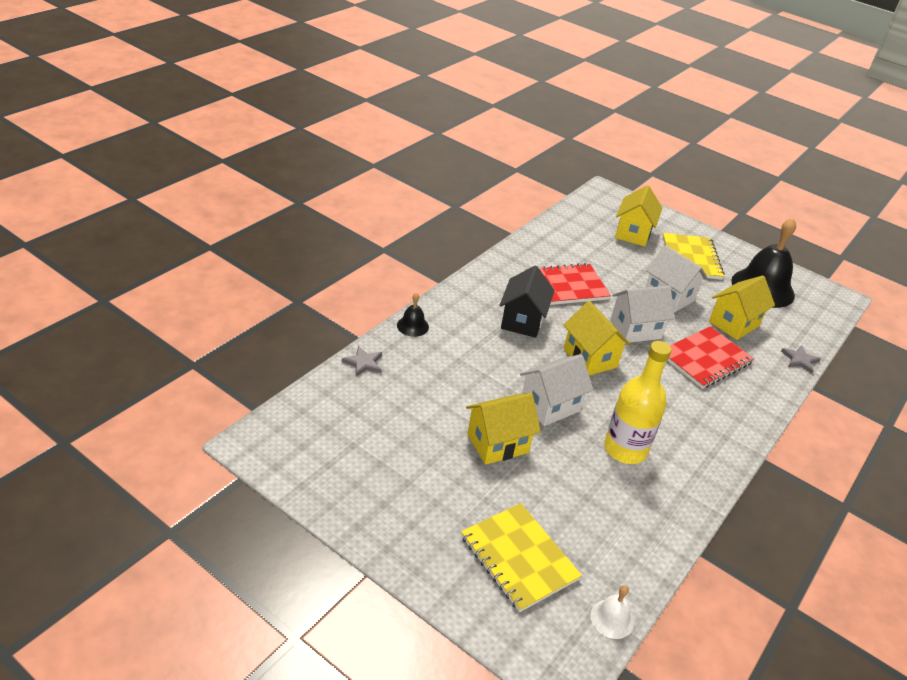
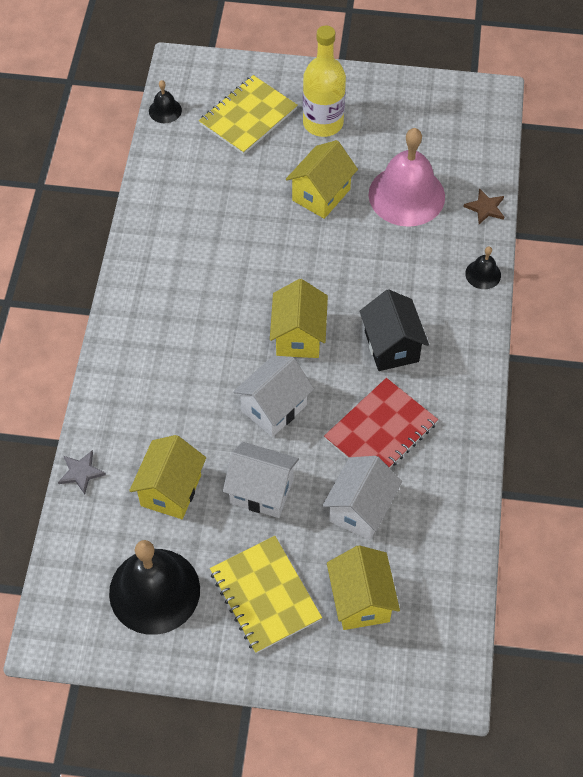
camera: 155 degrees right, 20 degrees up
grey star [342,346,382,377] -> brown star [463,188,504,224]
yellow notebook [461,503,582,612] -> yellow notebook turned 75 degrees counterclockwise [199,75,298,155]
white house [520,354,593,426] -> white house moved to [322,456,402,540]
yellow house [564,301,631,375] -> yellow house turned 60 degrees clockwise [270,279,328,358]
white bell [590,585,634,639] -> black bell [149,80,182,123]
yellow bottle [604,341,671,464] -> yellow bottle moved to [303,25,346,137]
red notebook [667,326,754,389] -> none
none -> pink bell [369,128,445,227]

